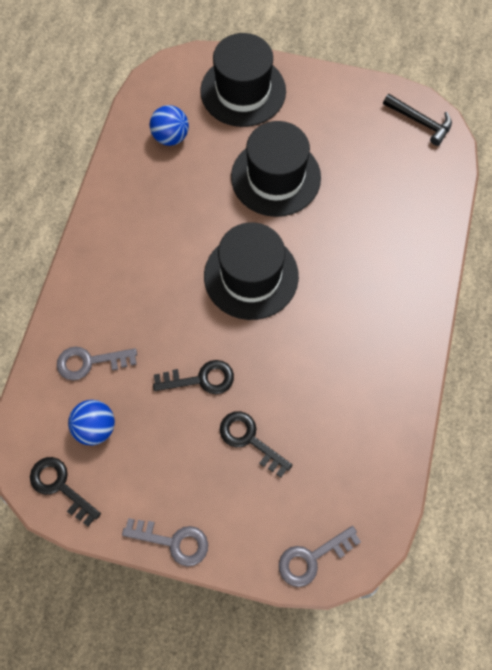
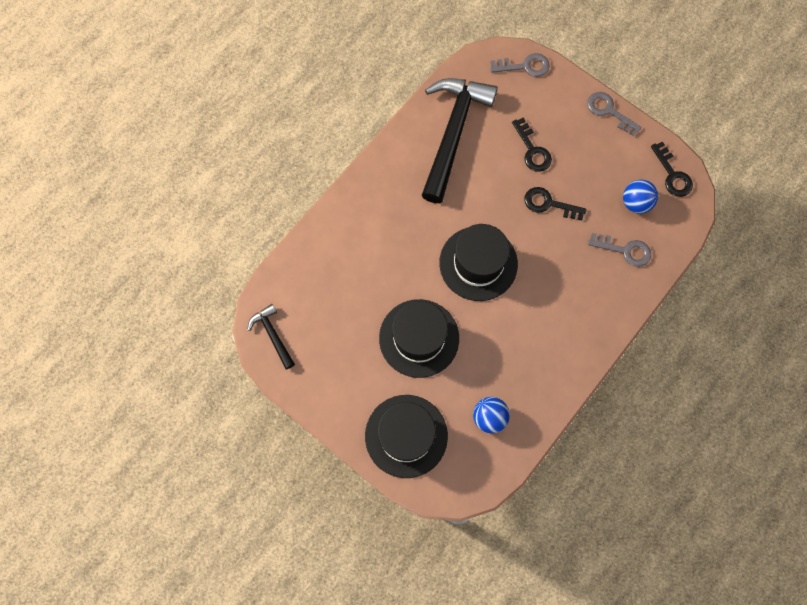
camera: 155 degrees left, 5 degrees up
none -> black hammer [421,78,498,203]

